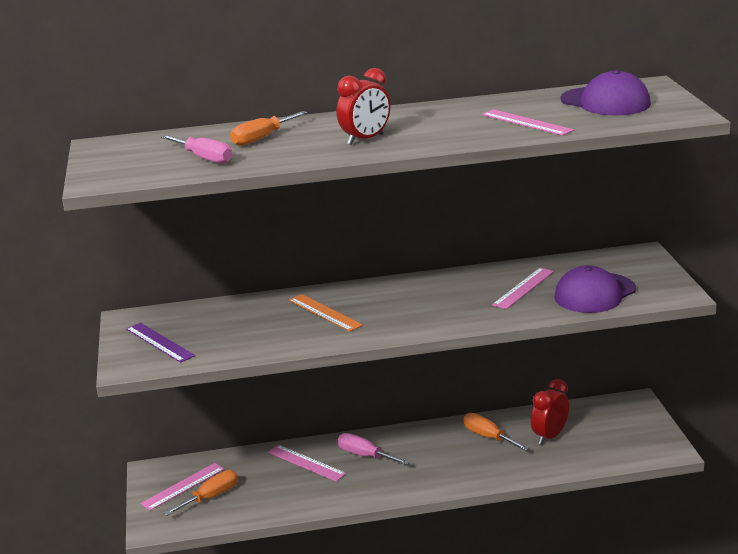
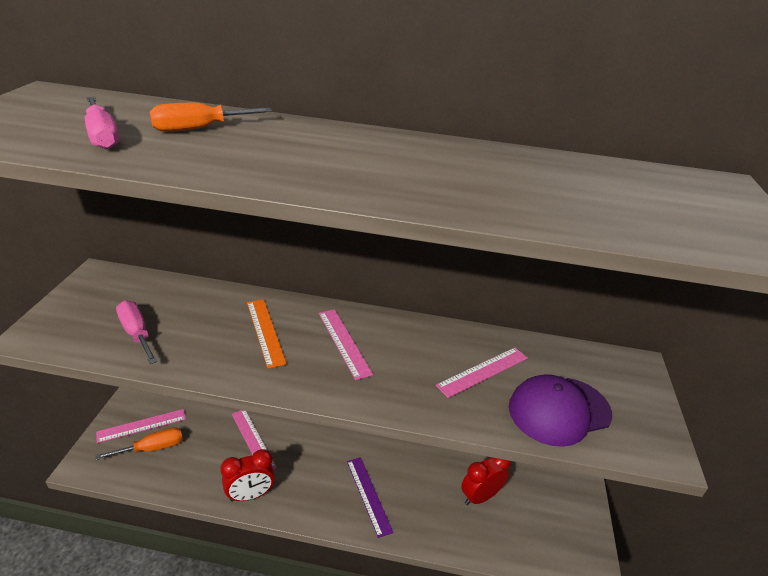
camera: 15 degrees right, 10 degrees up
purple ruler [126,323,195,363] -> purple ruler moved to [347,457,394,538]
red clock [337,68,390,145] -> red clock moved to [220,449,275,502]
pink screwdriver [337,433,410,465] -> pink screwdriver moved to [116,300,158,364]
orange screwdriver [463,413,530,451] -> none
pink ruler [482,109,574,136] -> pink ruler moved to [319,309,373,380]
purple cap [561,70,651,115] -> none

